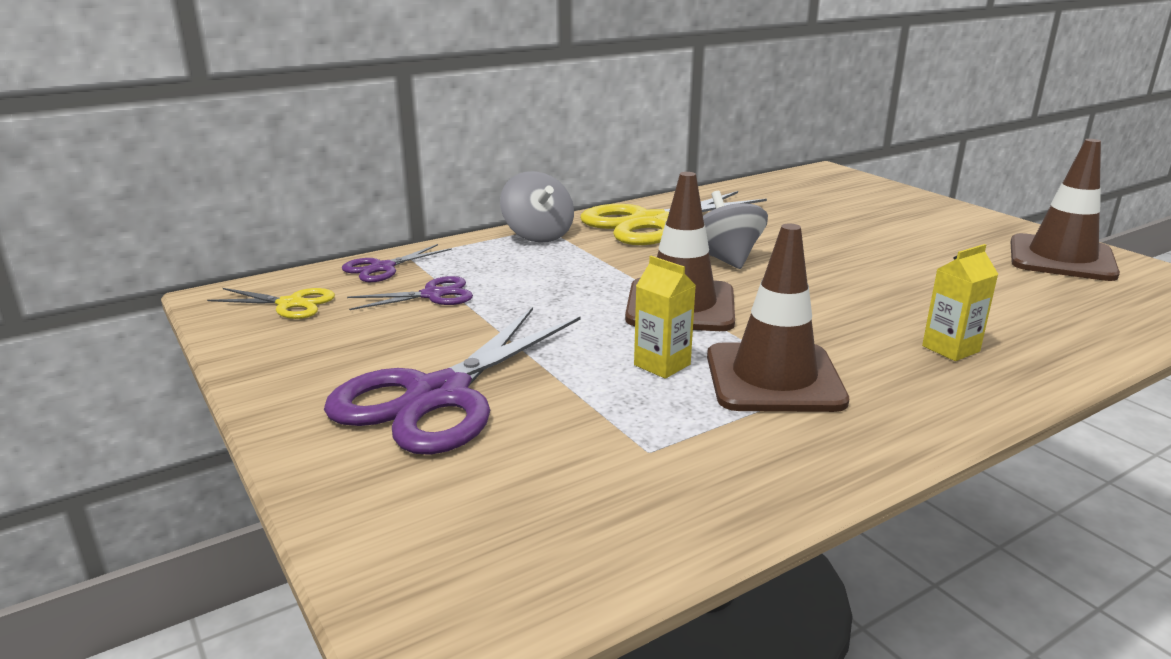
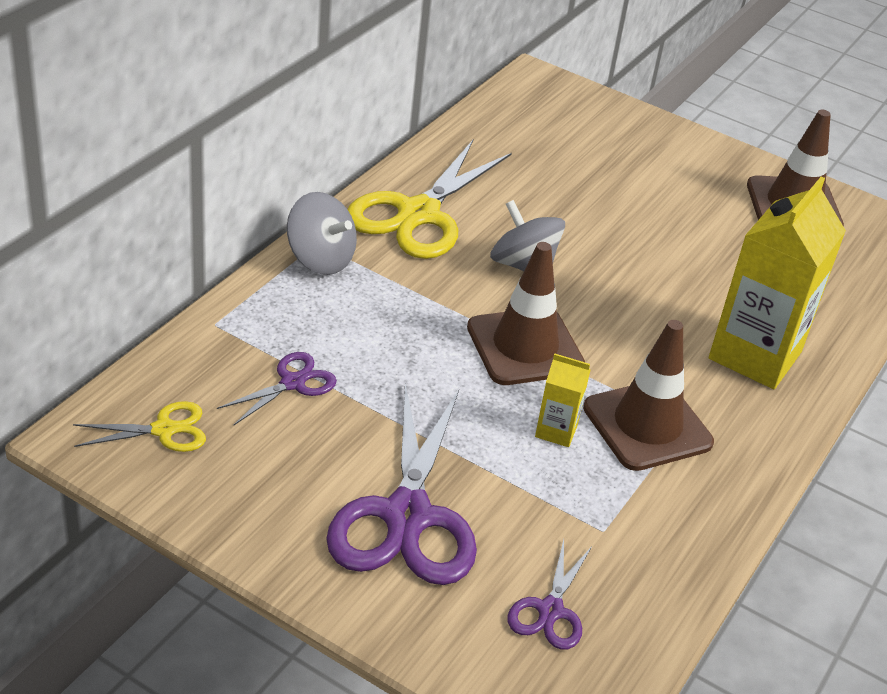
camera: 30 degrees left, 15 degrees up
purple scissors [342,244,452,282] -> purple scissors moved to [507,540,592,650]
yellow carton [922,244,998,361] -> yellow carton [709,176,846,389], size x2.21

